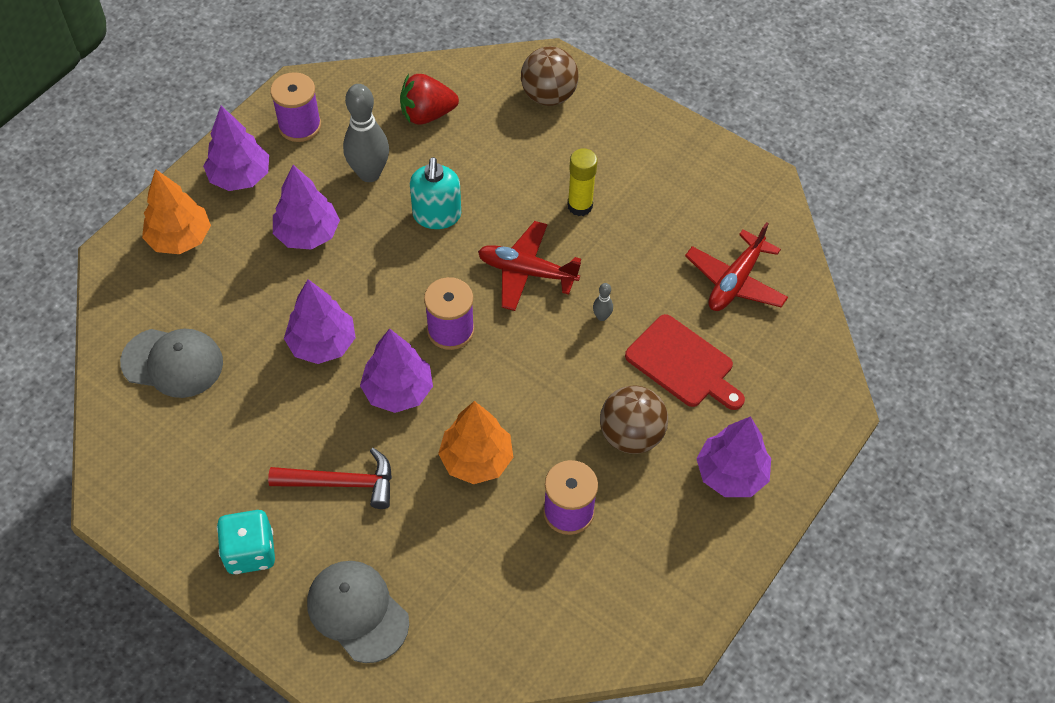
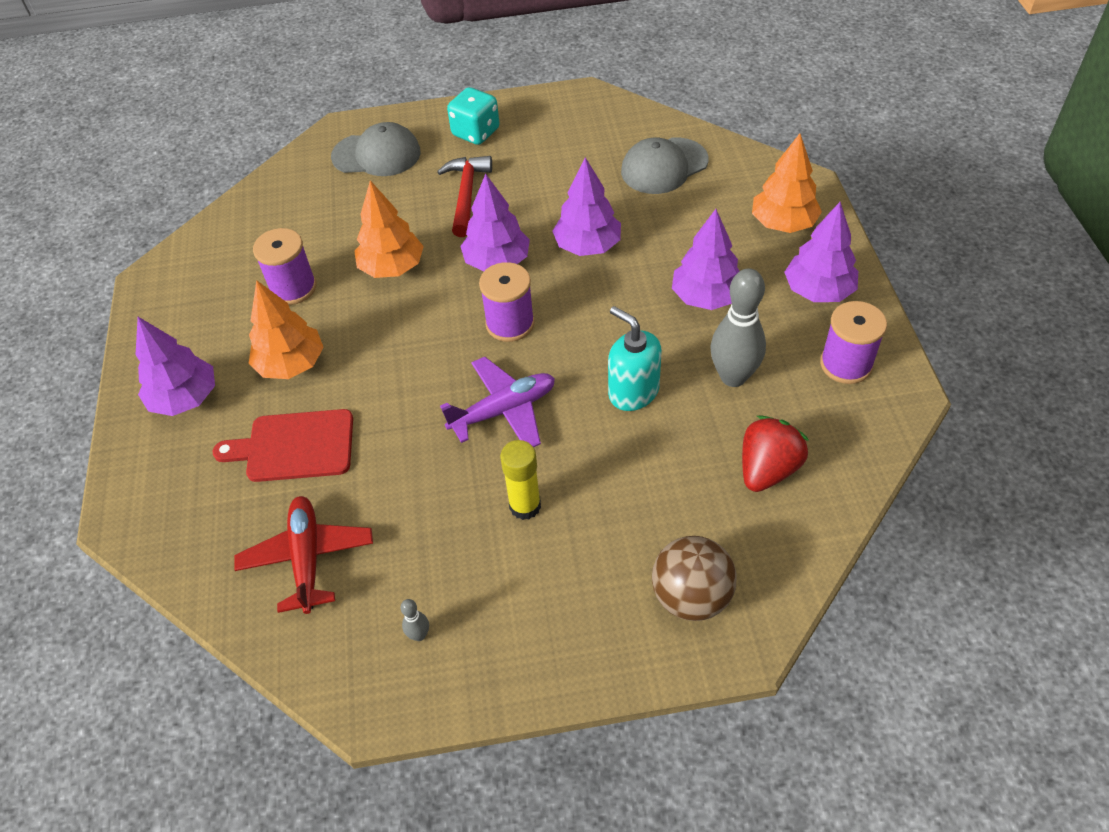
camera: 140 degrees right, 5 degrees down
red hammer [268,448,392,509] -> red hammer turned 135 degrees clockwise [437,156,492,237]
red plane [478,221,581,311] -> purple plane [440,357,555,447]
grey bowling pin [593,283,613,321] -> grey bowling pin moved to [401,599,429,641]
brown ball [600,386,668,454] -> orange tree [249,280,324,379]

